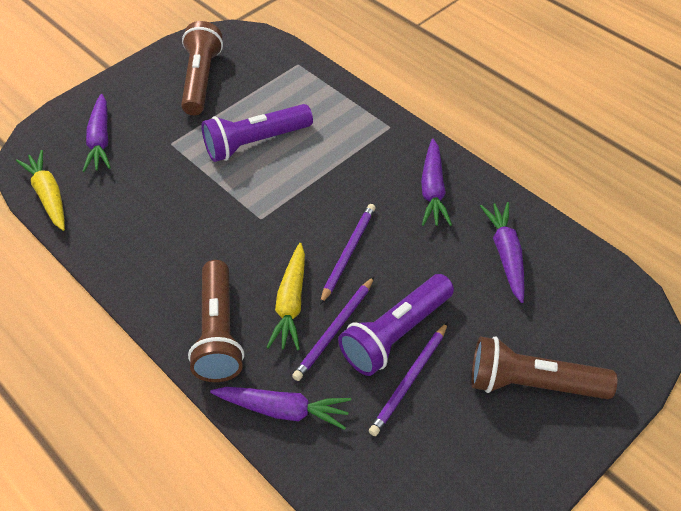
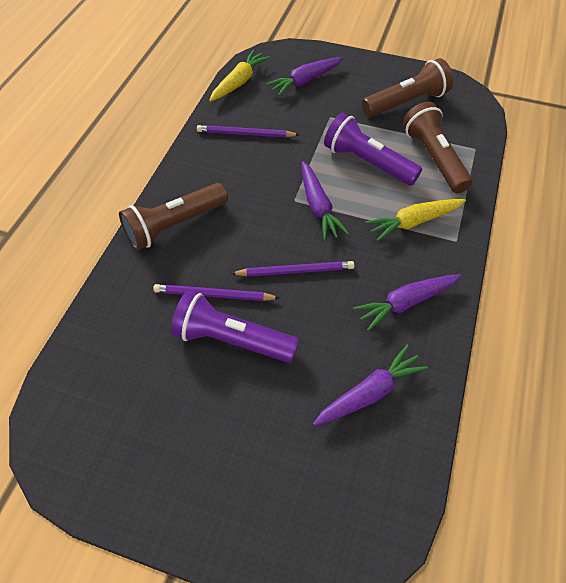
camera: 60 degrees right, 5 degrees up
purple carrot [210,387,351,430] -> purple carrot moved to [301,161,349,241]
yellow carrot [266,243,305,350] -> yellow carrot moved to [365,199,466,242]
purple pencil [369,322,448,436] -> purple pencil moved to [197,125,299,137]
brown flashlight [471,336,617,399] -> brown flashlight moved to [403,101,472,193]

